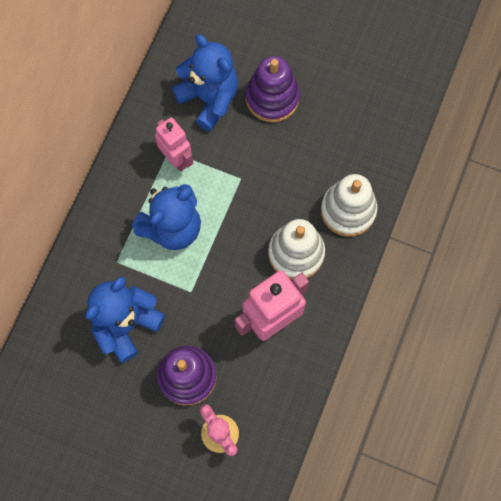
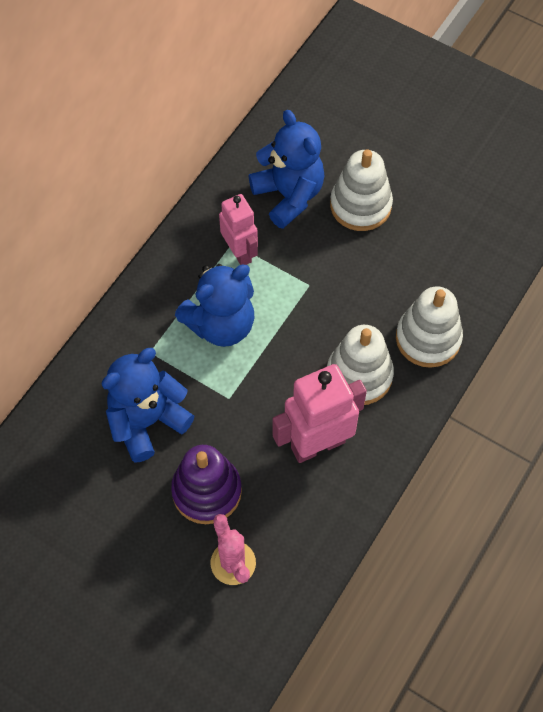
camera: 10 degrees right, 10 degrees down
purple stacking toy [246,56,300,122] -> white stacking toy [330,149,393,231]

